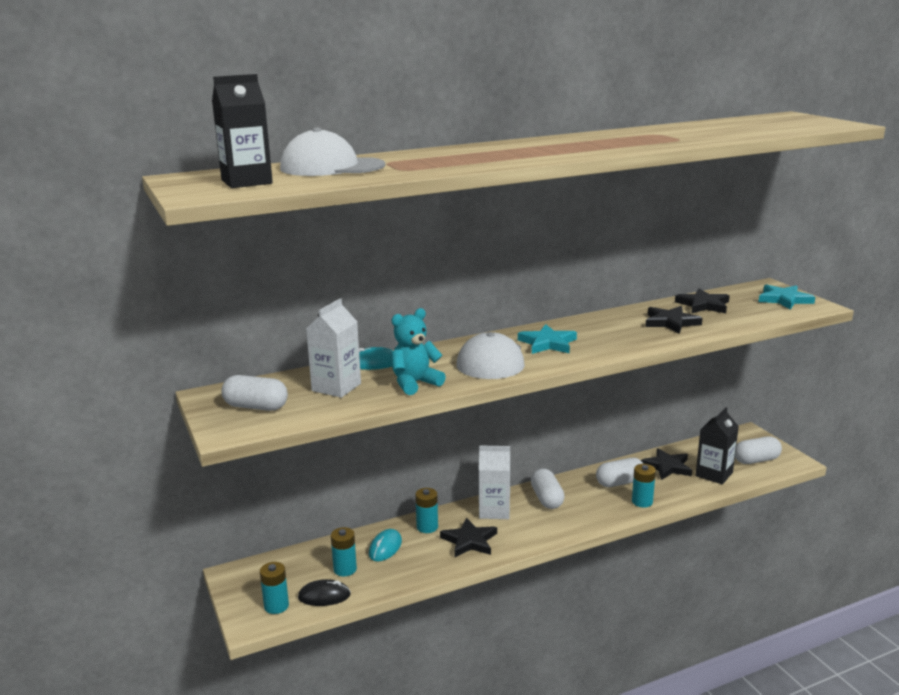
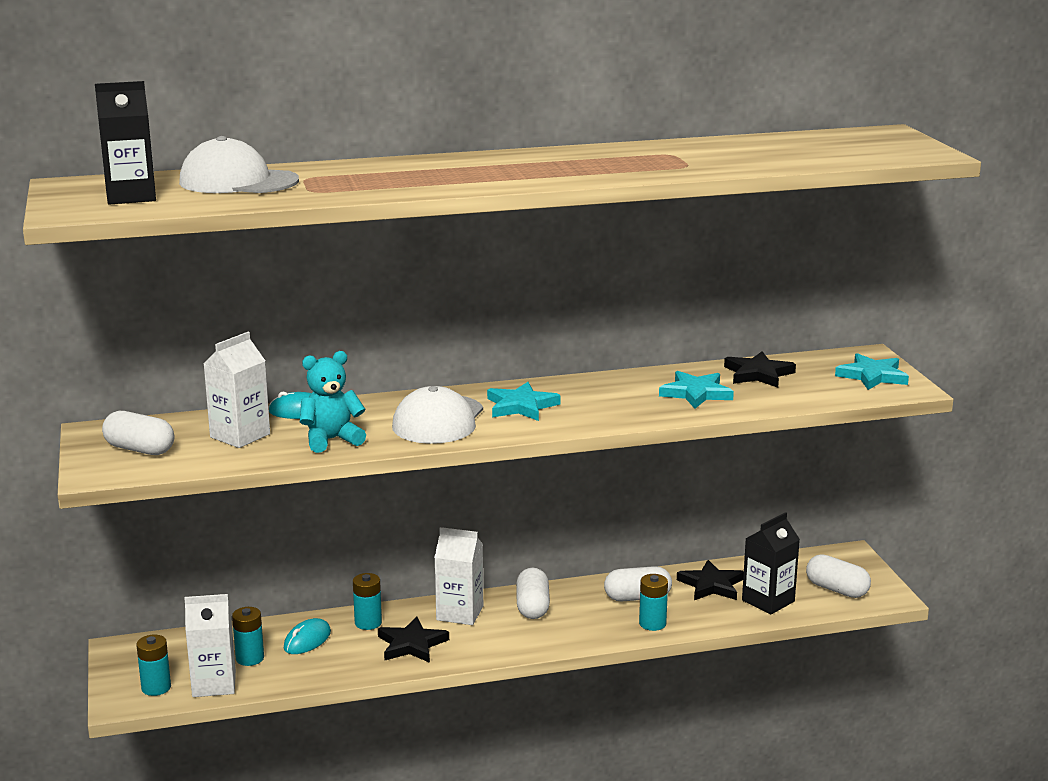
camera: 10 degrees right, 0 degrees up
black mouse [298,579,351,606] -> white carton [184,594,236,697]
black star [645,306,703,334] -> turquoise star [659,371,734,409]
white capsule [735,437,782,464] -> white capsule turned 45 degrees clockwise [806,554,871,598]

